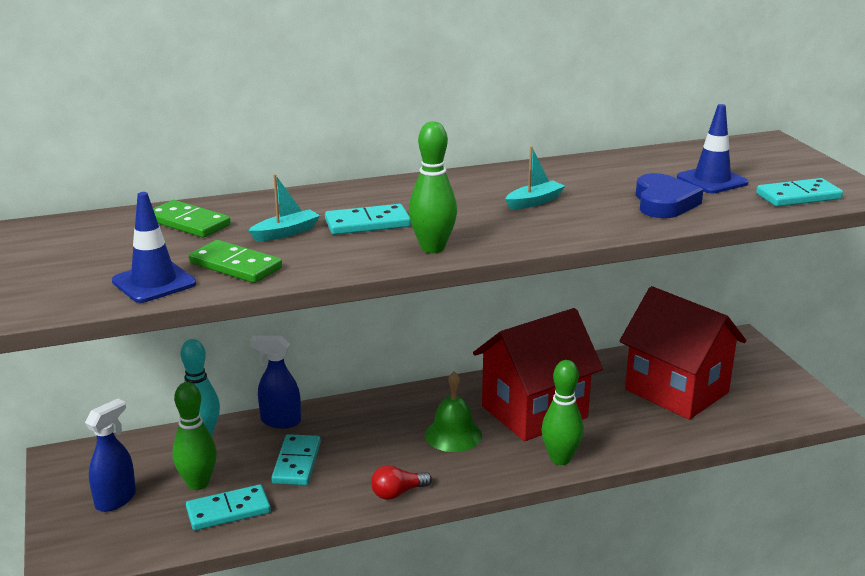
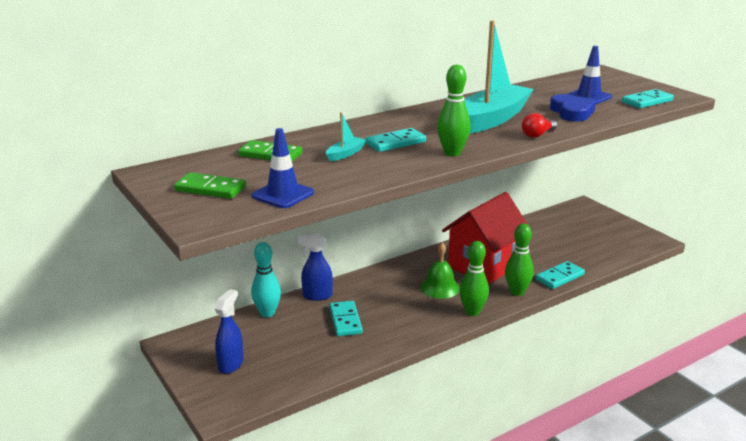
camera: 15 degrees left, 0 degrees up
green bowling pin [172,382,217,490] -> green bowling pin moved to [459,241,489,316]
turquoise domino [186,484,271,530] -> turquoise domino moved to [536,261,585,289]
green domino [189,240,282,283] -> green domino moved to [174,172,246,199]
red light bulb [371,465,432,500] -> red light bulb moved to [522,113,557,138]
turquoise boat [505,146,565,210] -> turquoise boat [464,20,533,134], size x2.47
red house [620,286,746,420] -> none

